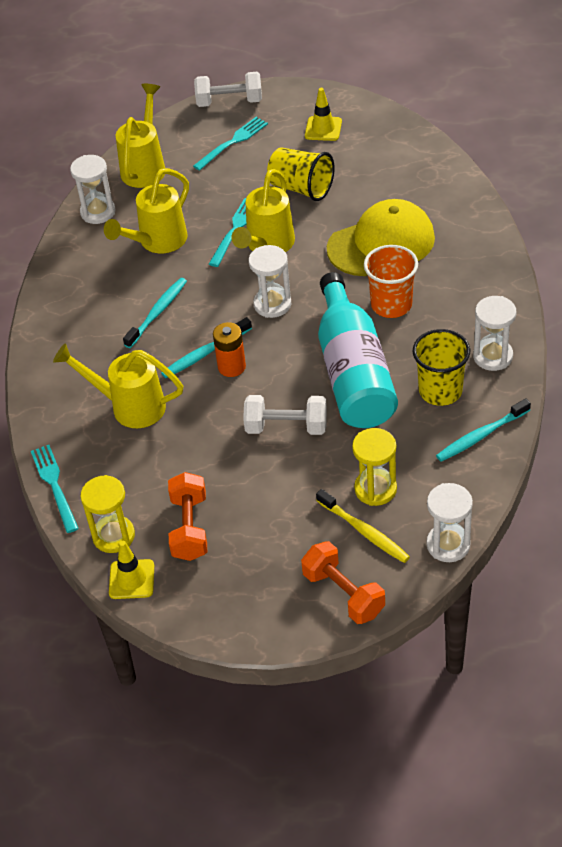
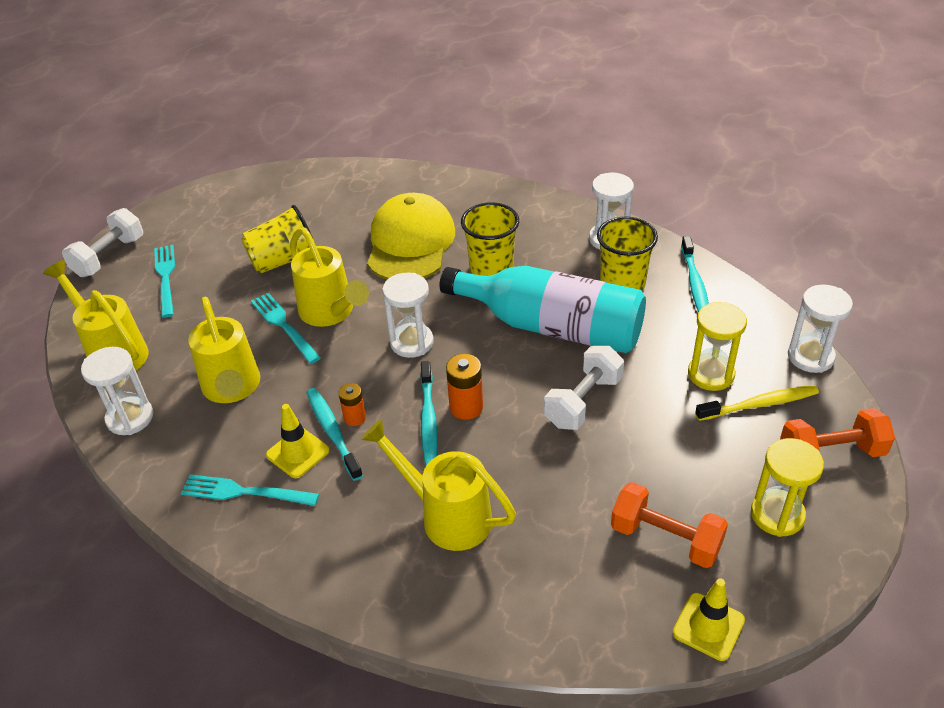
camera: 60 degrees left, 5 degrees down
turquoise fork [31,445,79,533] -> turquoise fork moved to [181,474,319,506]
yellow watering can [53,343,183,428] -> yellow watering can turned 75 degrees clockwise [361,419,516,551]
yellow hourglass [80,475,135,553] -> yellow hourglass moved to [751,438,824,537]
yellow traffic cone [305,88,342,141] -> yellow traffic cone moved to [266,404,330,478]
orange cup [364,245,418,318] -> yellow cup [461,202,519,276]
none -> orange battery [338,383,366,426]

